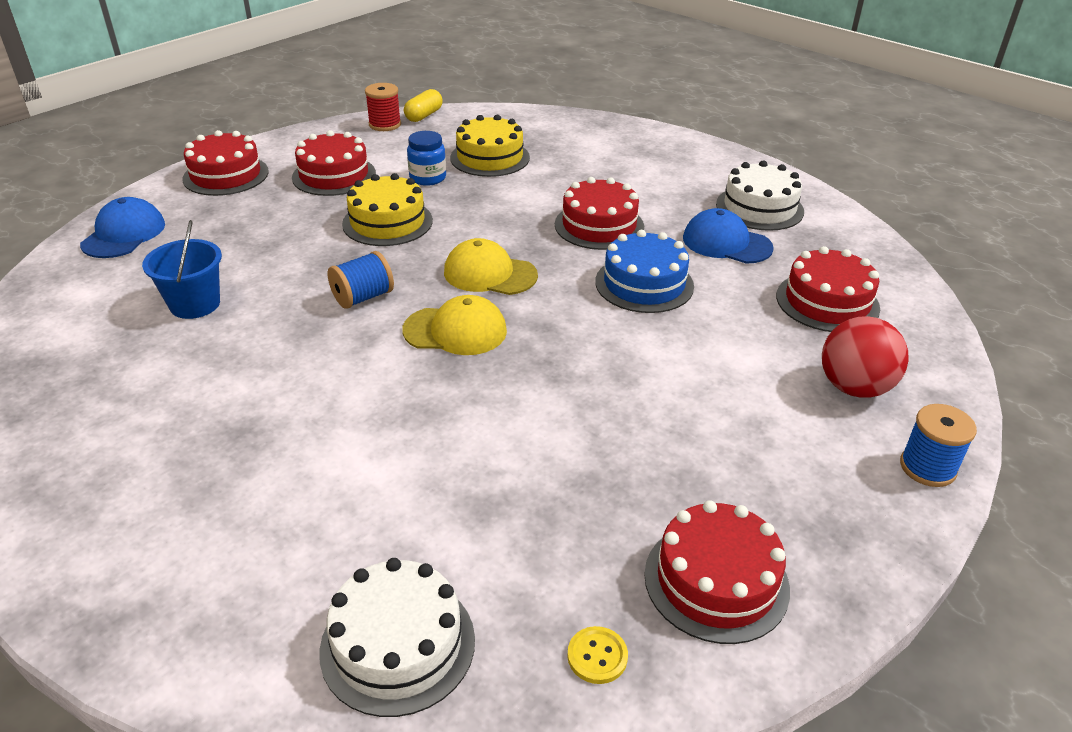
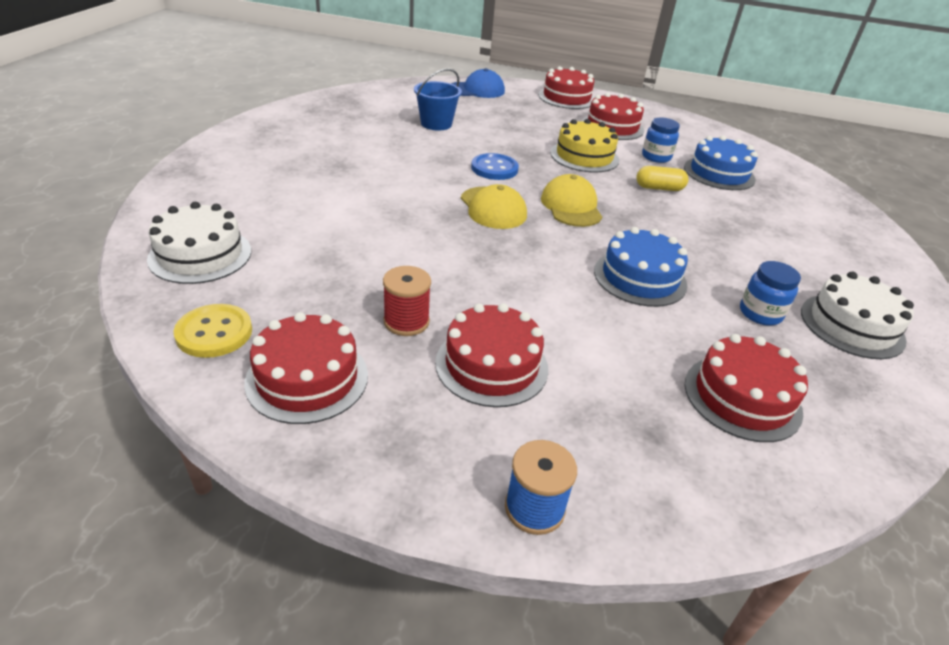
camera: 60 degrees right, 0 degrees up
blue spool [328,251,394,309] -> blue button [471,153,519,180]
red spool [365,83,401,131] -> red spool moved to [383,266,431,336]
yellow capsule [404,89,443,122] -> yellow capsule moved to [636,166,689,191]
yellow cake [450,115,530,177] -> blue cake [684,136,758,190]
red cake [555,177,644,250] -> red cake moved to [435,303,548,407]
yellow button [567,626,628,684] -> yellow button [174,304,252,358], size x1.65
blue cap [683,208,774,264] -> blue jar [740,261,801,326]
red ball [822,316,909,398] -> none

